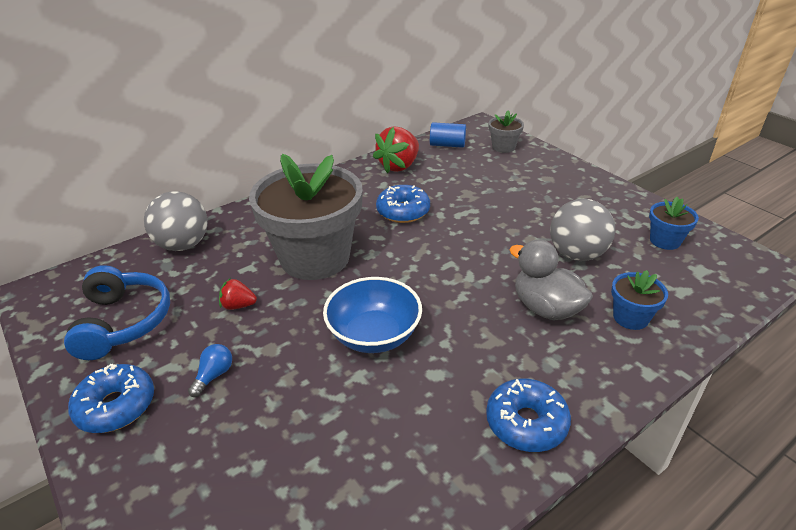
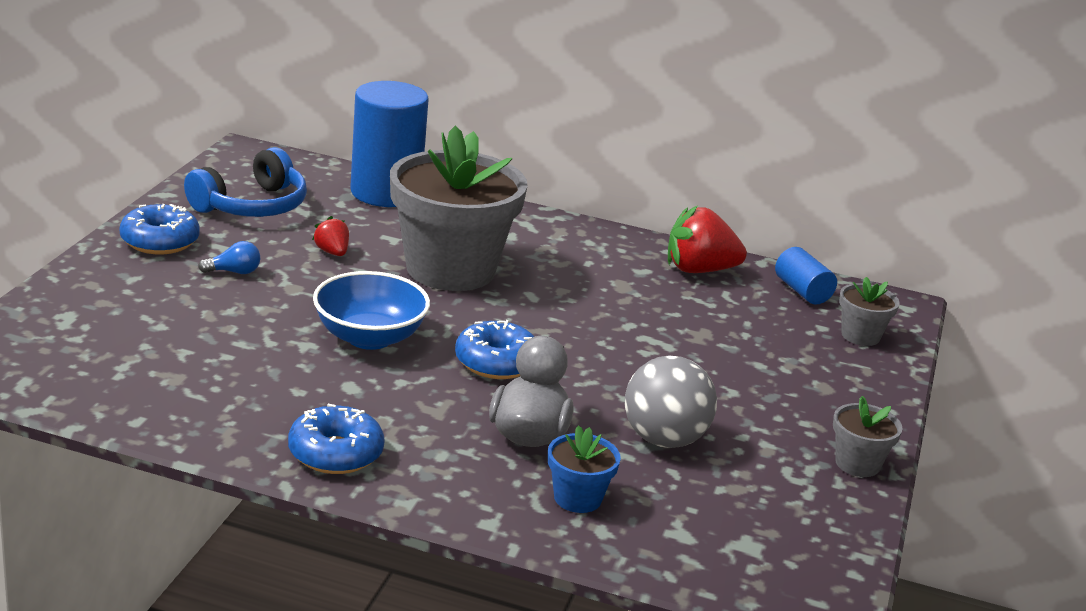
camera: 50 degrees right, 10 degrees down
grey ball [144,191,208,251] -> blue cylinder [350,81,429,207]
blue donut [376,185,430,223] -> blue donut moved to [455,320,534,379]
blue flower pot [649,197,699,250] -> none
none -> grey flower pot [833,396,902,477]

